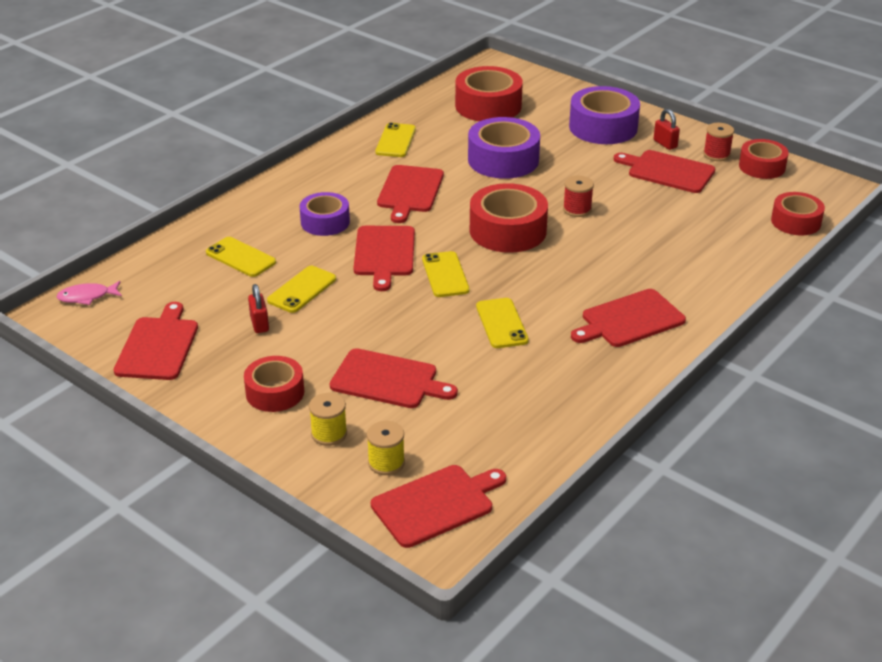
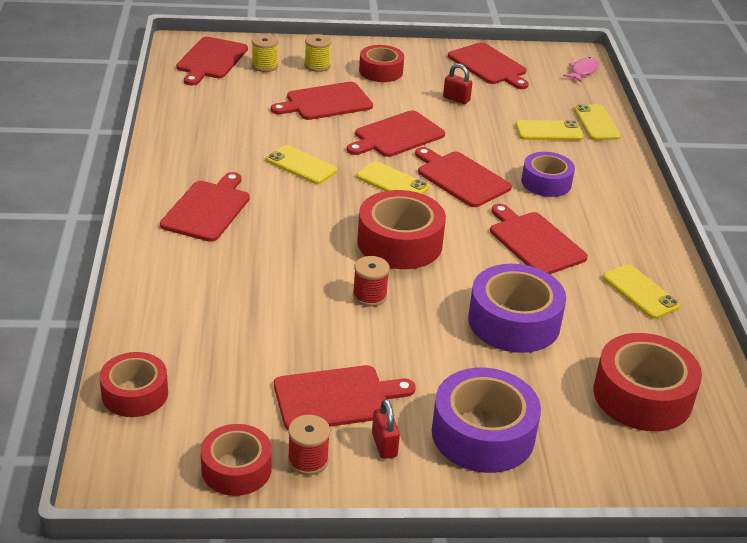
camera: 135 degrees right, 0 degrees up
yellow phone [267,266,336,313] -> yellow phone moved to [574,104,621,140]
red padlock [654,109,680,150] -> red padlock turned 60 degrees clockwise [372,399,400,459]
none -> red cutting board [347,110,445,157]

